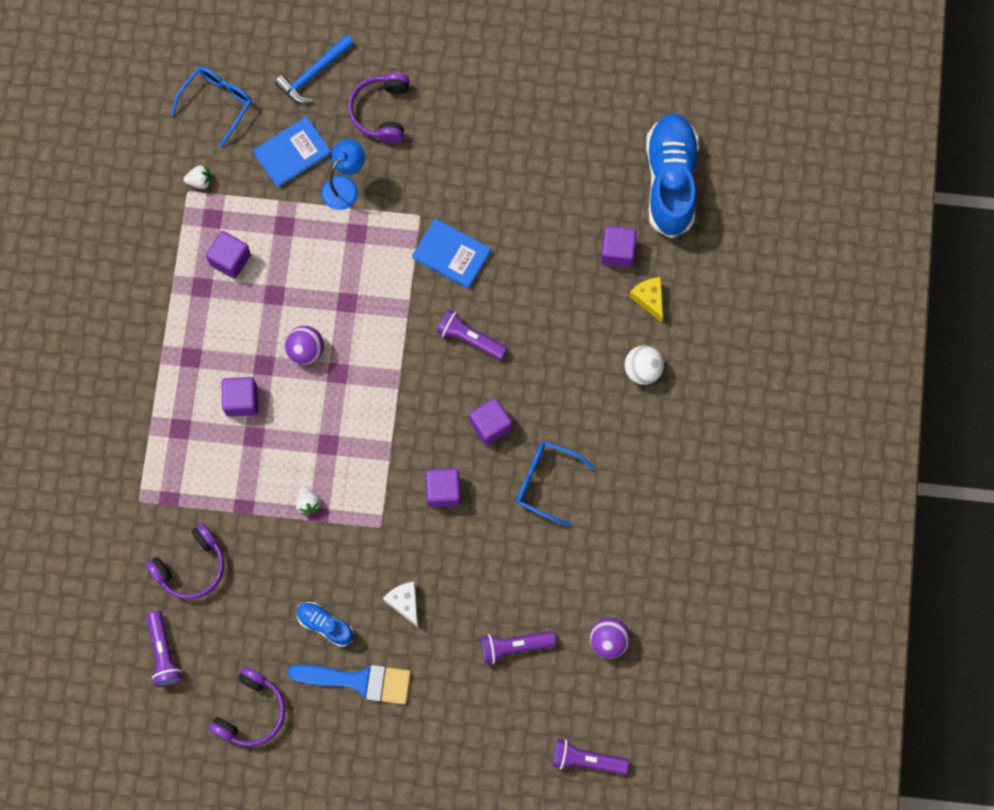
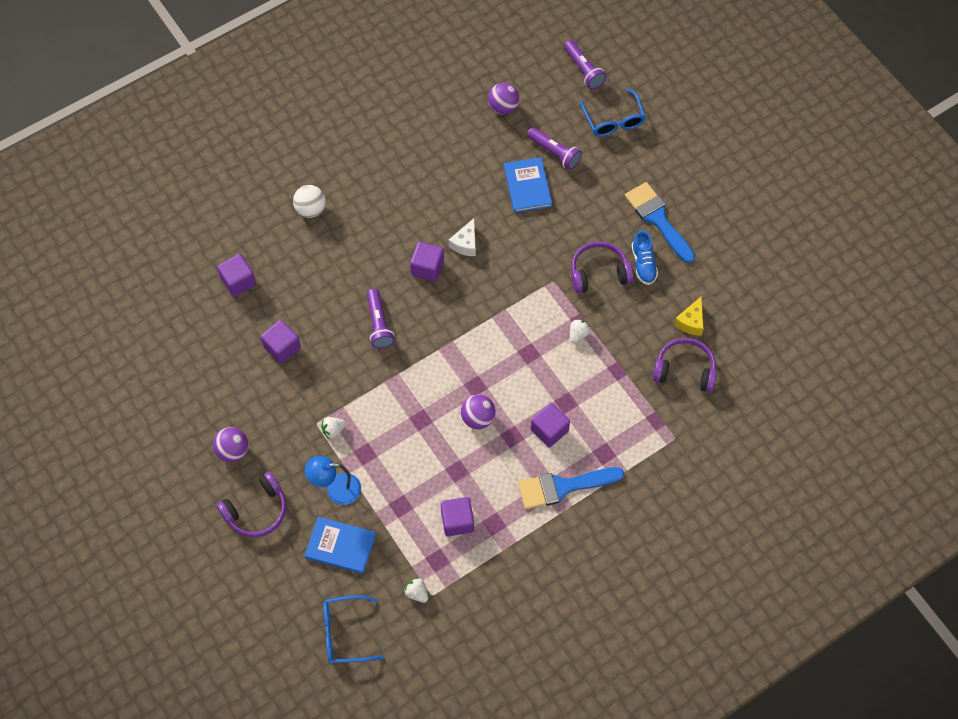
camera: 130 degrees left, 10 degrees down
purple flashlight [146,611,182,687] -> none
purple headphones [209,667,285,747] -> purple headphones moved to [571,241,634,293]
blue hammer [275,35,354,103] -> none
white cheese [383,582,418,627] -> white cheese moved to [449,218,476,256]
blue book [412,218,491,289] -> blue book moved to [504,157,552,213]
purple cube [425,468,461,508] -> purple cube moved to [261,320,301,364]
blue glasses [516,441,595,526] -> blue glasses moved to [580,88,646,136]
yellow cheese [629,277,663,323] -> yellow cheese moved to [674,296,704,336]
blue shoe [646,113,699,238] -> none
none -> purple ball [213,427,248,462]
none -> white strawberry [321,417,346,439]
none -> blue brush [518,467,624,510]

